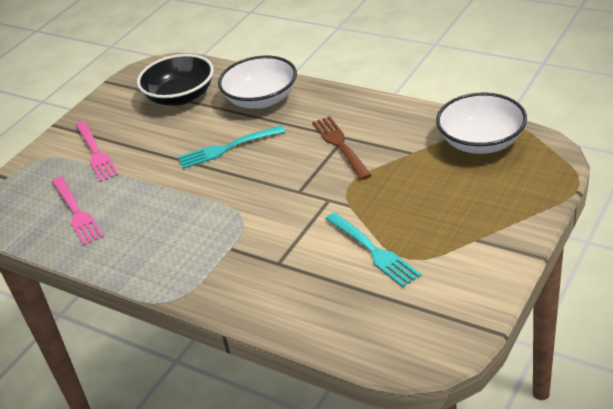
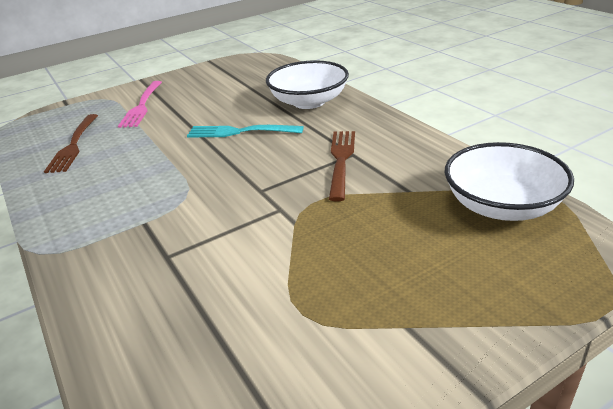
camera: 25 degrees right, 5 degrees down
pink fork [52,177,104,245] -> brown fork [44,114,98,173]
black bowl [137,54,214,106] -> none
turquoise fork [326,212,421,287] -> none

